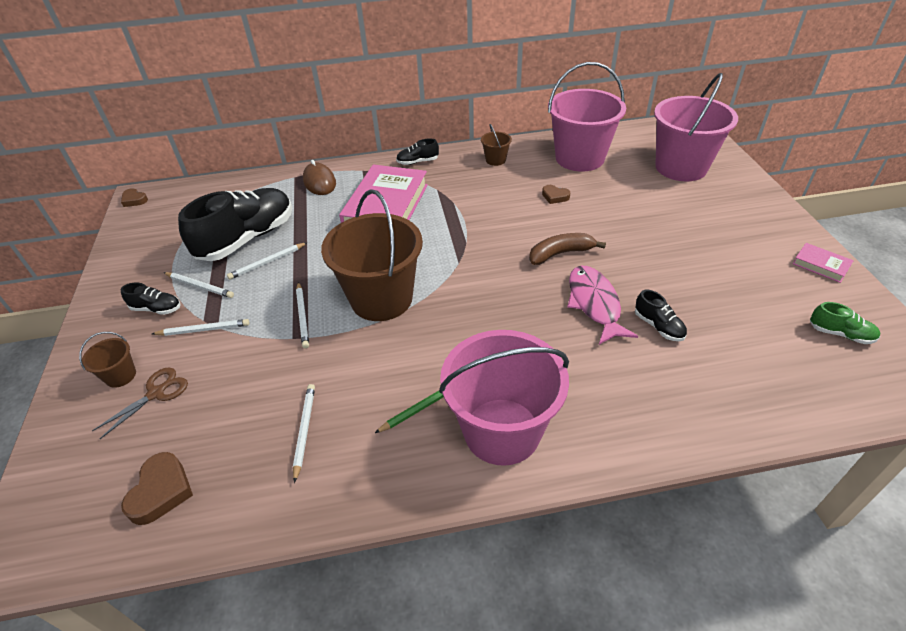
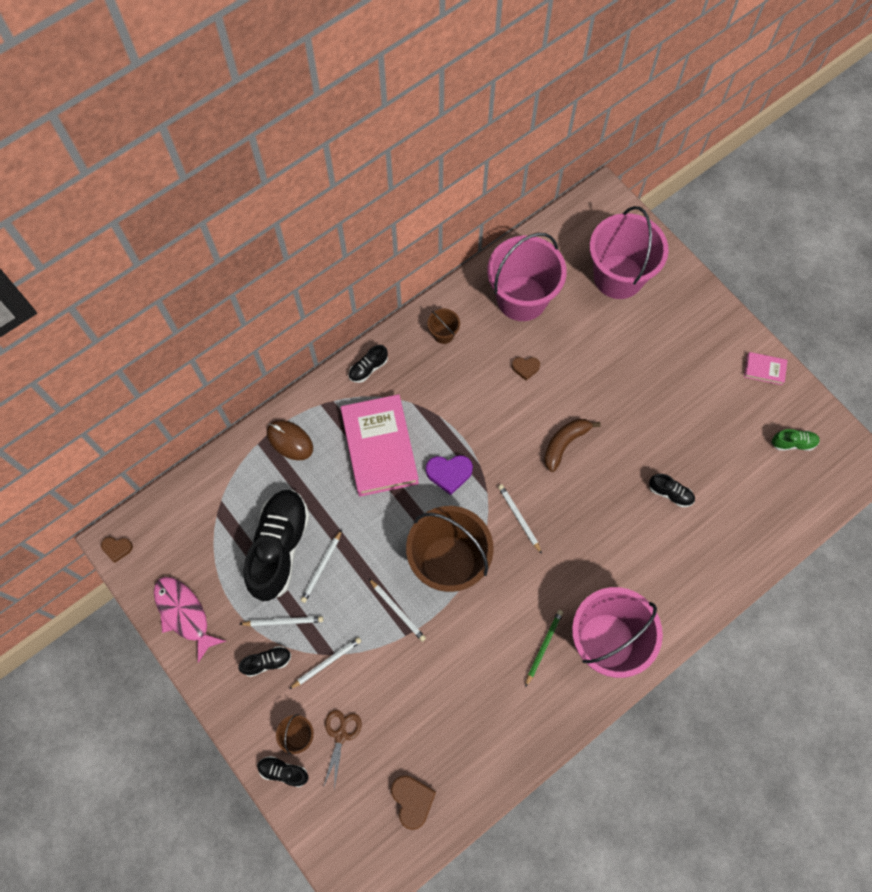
camera: 30 degrees left, 25 degrees up
white pencil [293,384,315,483] -> white pencil moved to [498,484,542,554]
pink fish [567,266,638,345] -> pink fish moved to [154,577,226,663]
none -> black shoe [257,756,308,787]
none -> purple heart [426,455,473,495]

